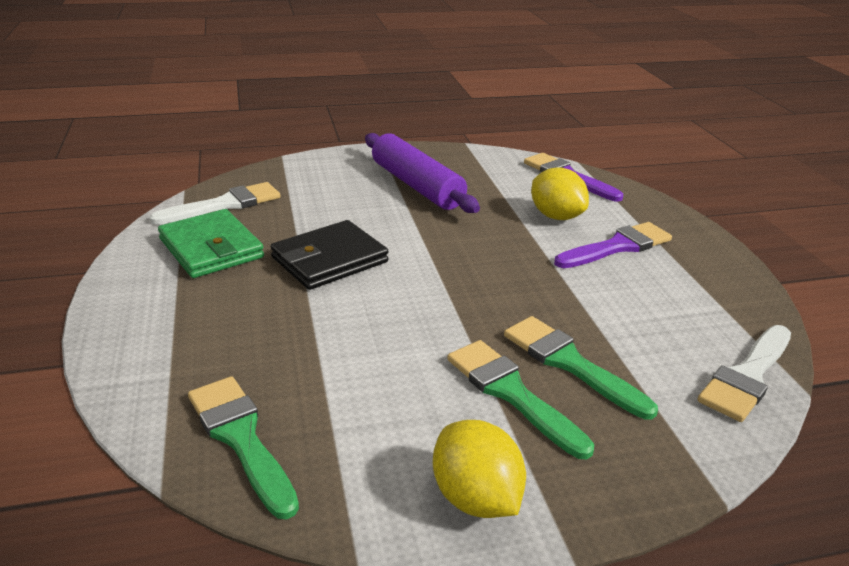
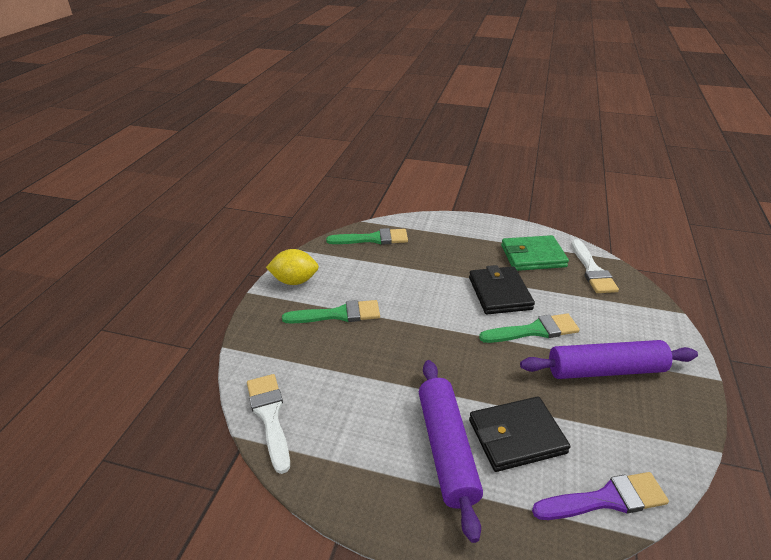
camera: 120 degrees right, 5 degrees up
green brush [504,316,658,419] -> green brush moved to [479,313,580,343]
yellow lemon [531,167,589,220] -> black wallet [469,396,570,472]
purple brush [554,222,672,268] -> purple rolling pin [419,360,483,543]

